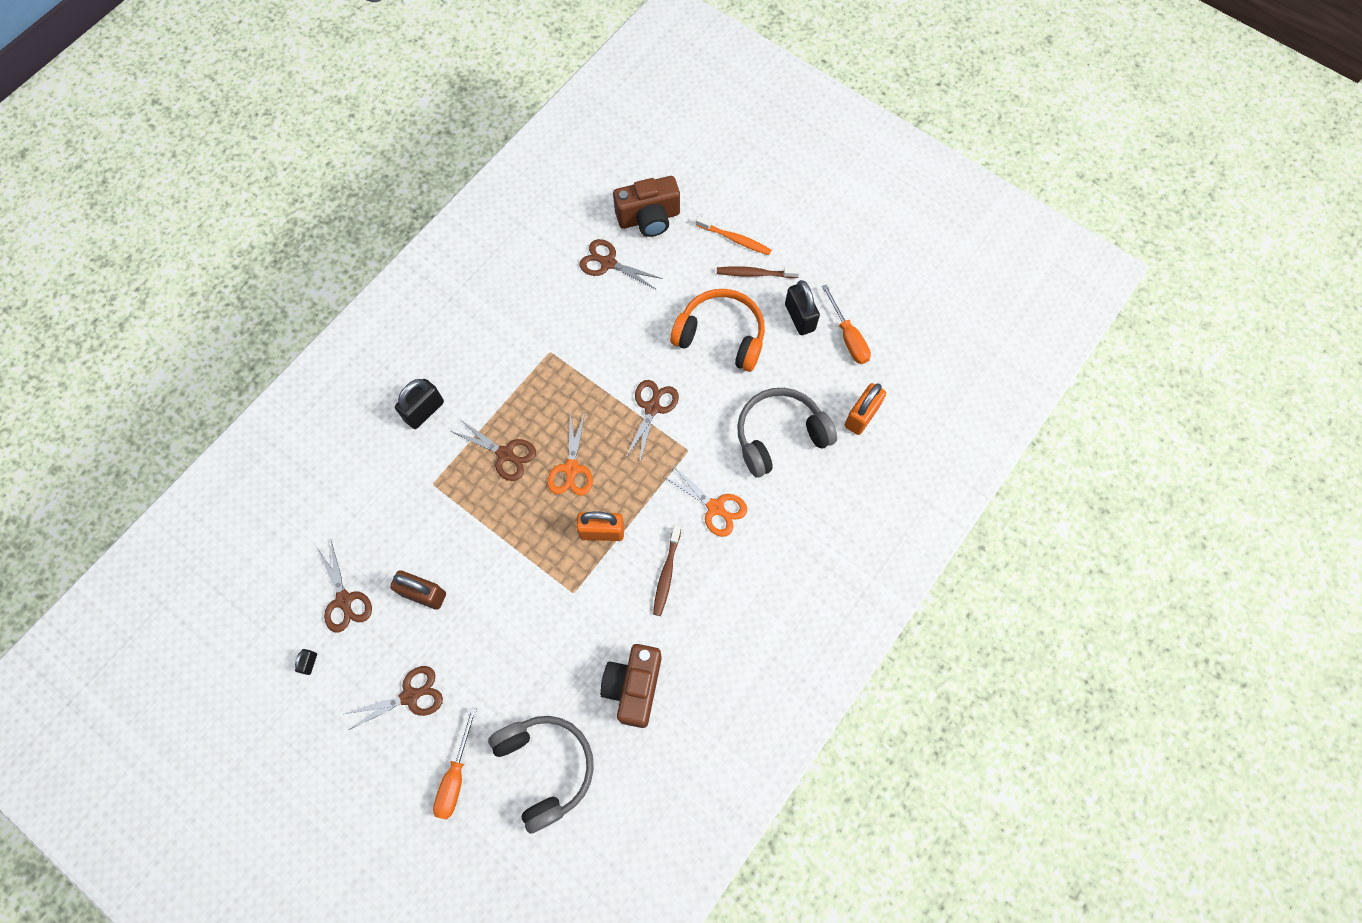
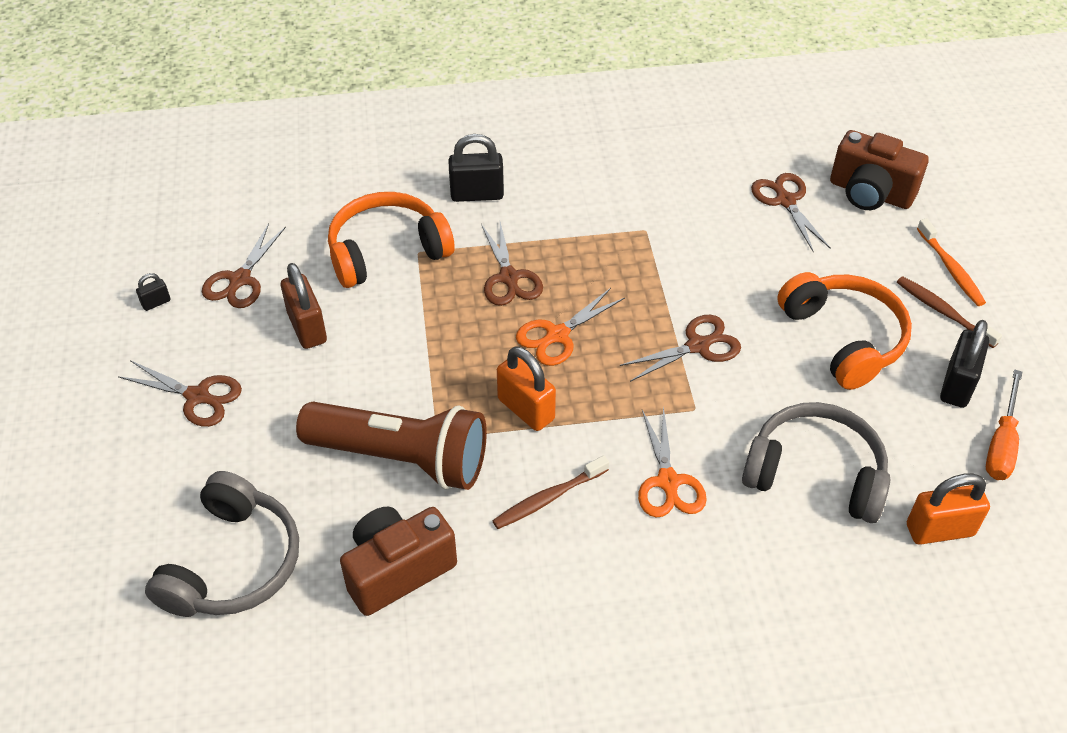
camera: 45 degrees right, 20 degrees down
orange screwdriver [433,707,477,819] -> none
none -> brown flashlight [296,402,487,490]
none -> orange headphones [328,192,454,288]

